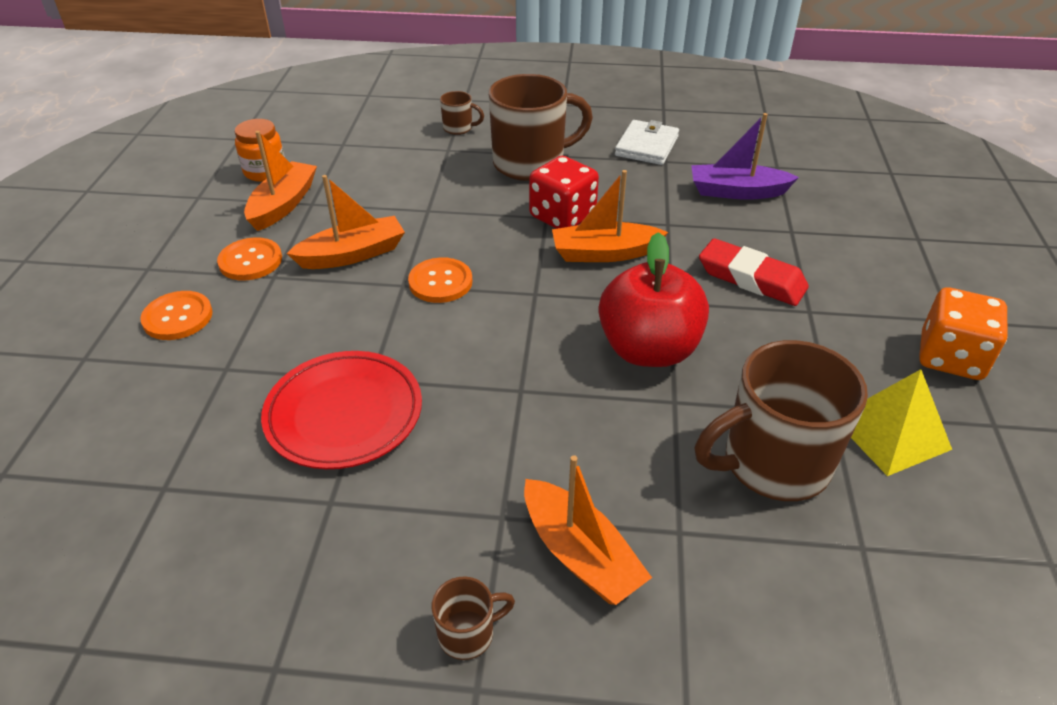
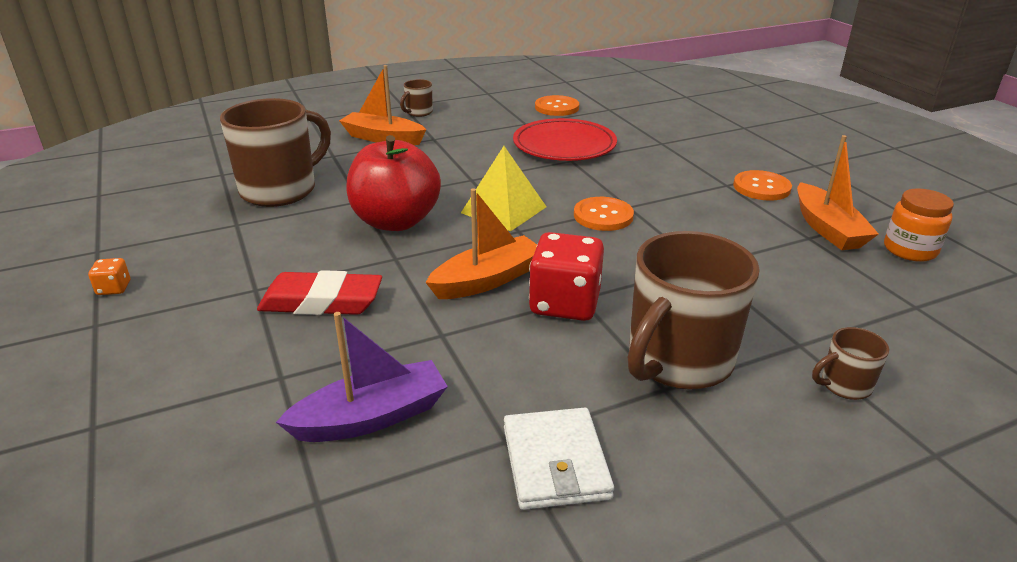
camera: 150 degrees right, 10 degrees down
orange button [140,291,213,340] -> orange button moved to [535,95,579,116]
orange boat [286,175,405,269] -> none
yellow pyramid [851,369,952,476] -> yellow pyramid moved to [461,146,546,231]
orange dice [919,288,1008,380] -> orange dice [88,258,130,295], size x0.45

